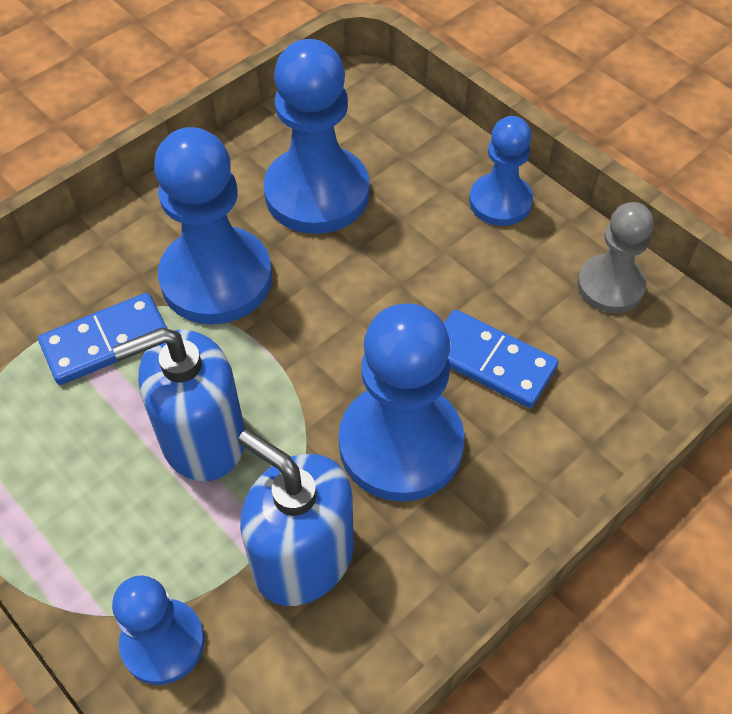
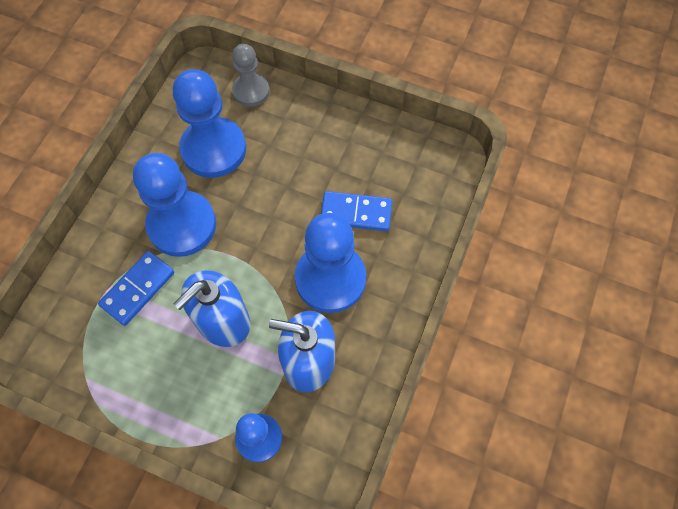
camera: 25 degrees left, 10 degrees up
blue pawn [469,116,533,226] -> none
grey pawn [577,202,654,313] -> grey pawn moved to [232,44,270,107]

